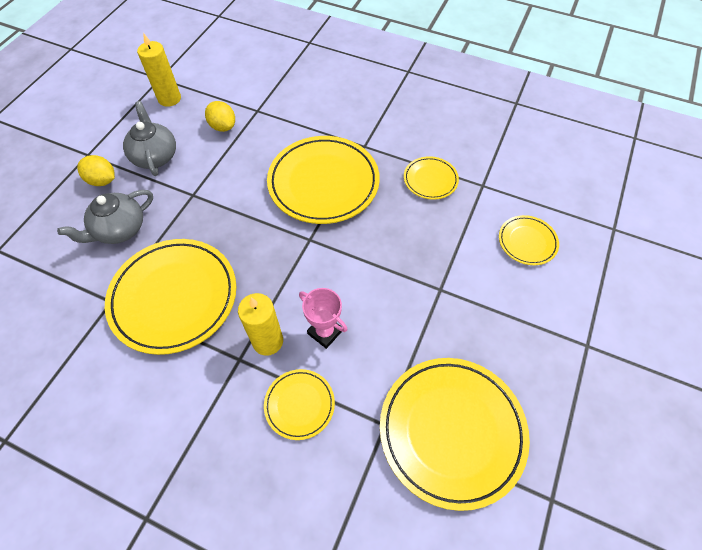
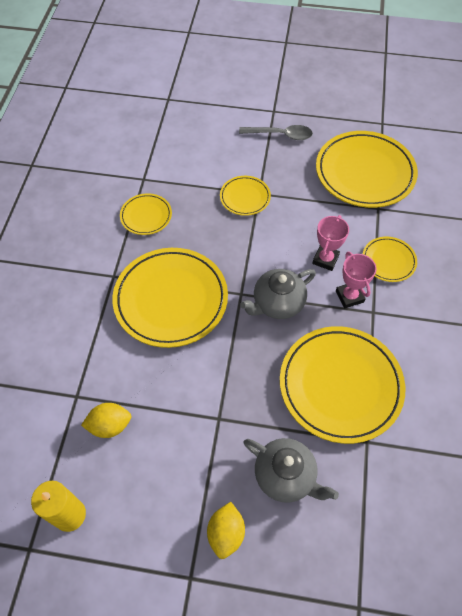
camera: 105 degrees left, 0 degrees up
grey teapot [123,101,176,176] -> grey teapot moved to [240,269,316,319]
yellow lemon [205,101,235,132] -> yellow lemon turned 45 degrees clockwise [81,403,132,438]
yellow candle [238,293,283,356] -> pink trophy [336,252,377,308]
yellow plate [499,215,559,265] -> yellow plate moved to [220,176,271,216]
none -> grey spoon [239,125,313,140]

